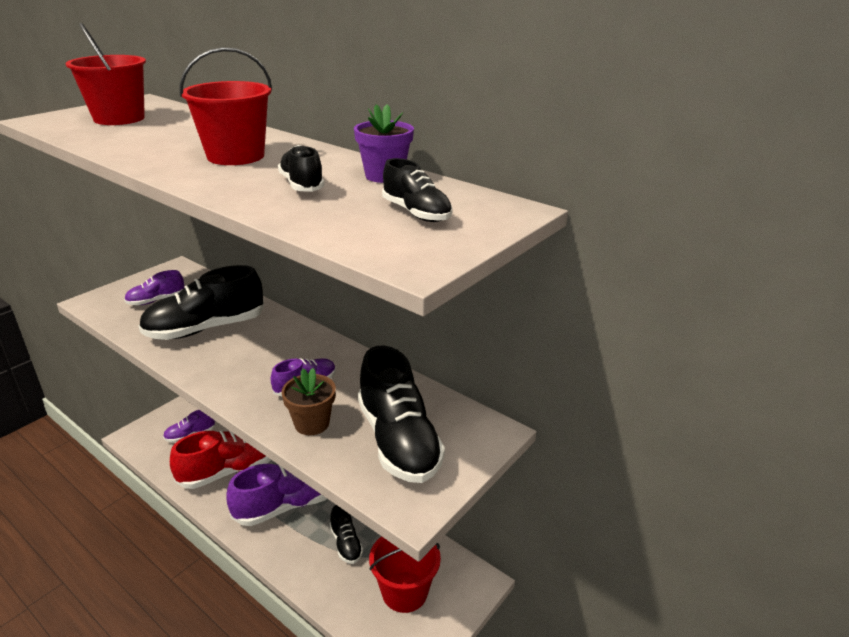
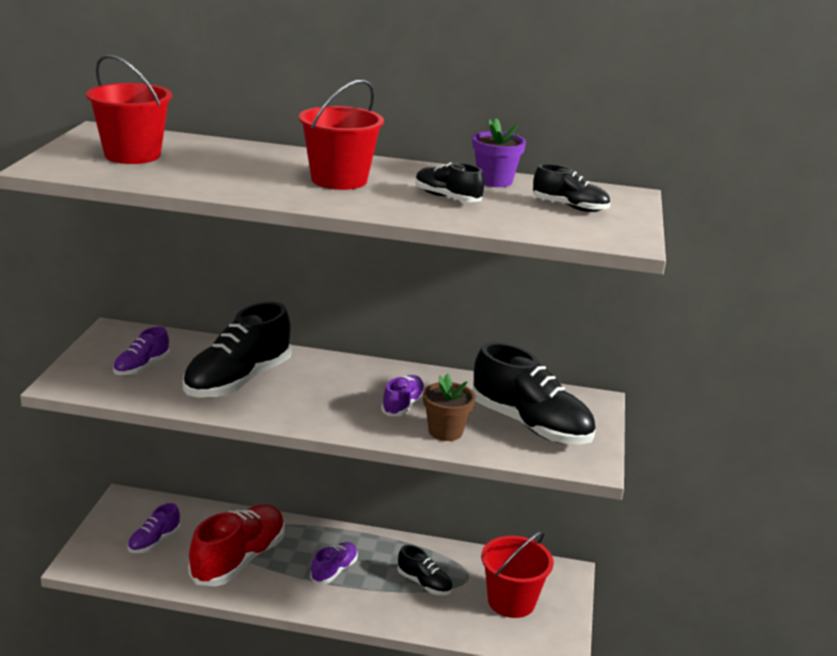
camera: 30 degrees left, 5 degrees down
purple shoe [226,464,327,526] -> purple shoe [310,542,358,584], size x0.51

